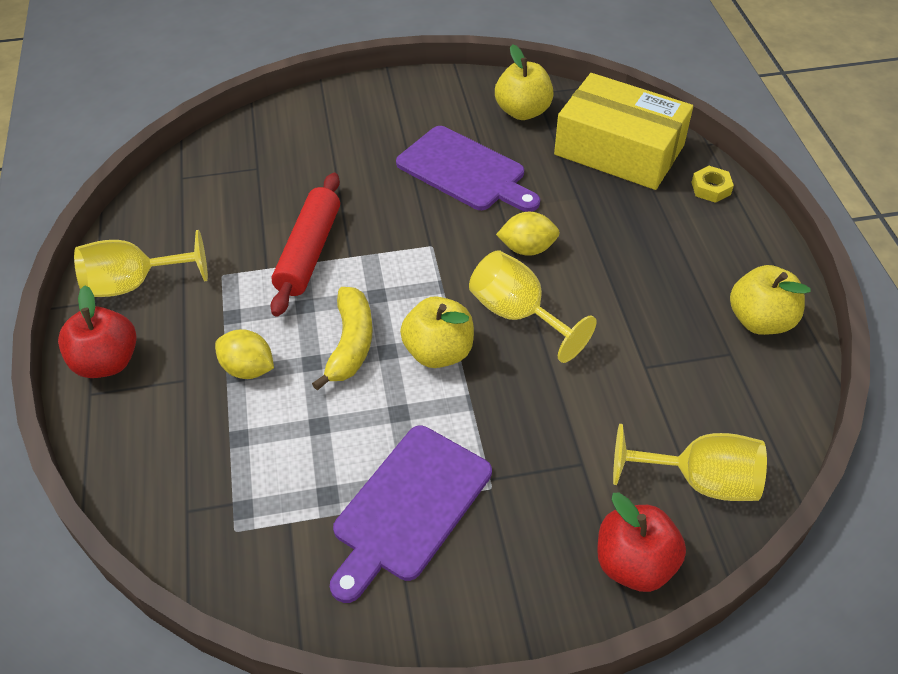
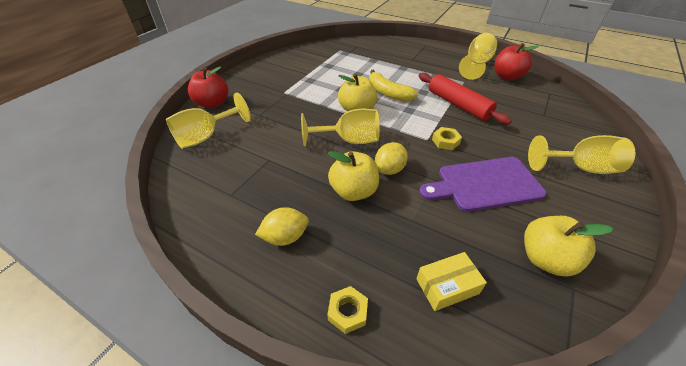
camera: 130 degrees right, 5 degrees down
red apple [58,285,137,378] -> red apple moved to [494,43,539,81]
yellow lemon [215,329,274,379] -> yellow lemon moved to [255,207,309,246]
purple cutting board [330,426,492,603] -> none
yellow box [554,73,693,190] -> yellow box [416,252,487,311], size x0.45
yellow apple [730,265,811,335] -> yellow apple moved to [328,151,379,201]
none -> yellow nut [432,127,462,150]
none -> yellow goblet [528,135,635,174]

